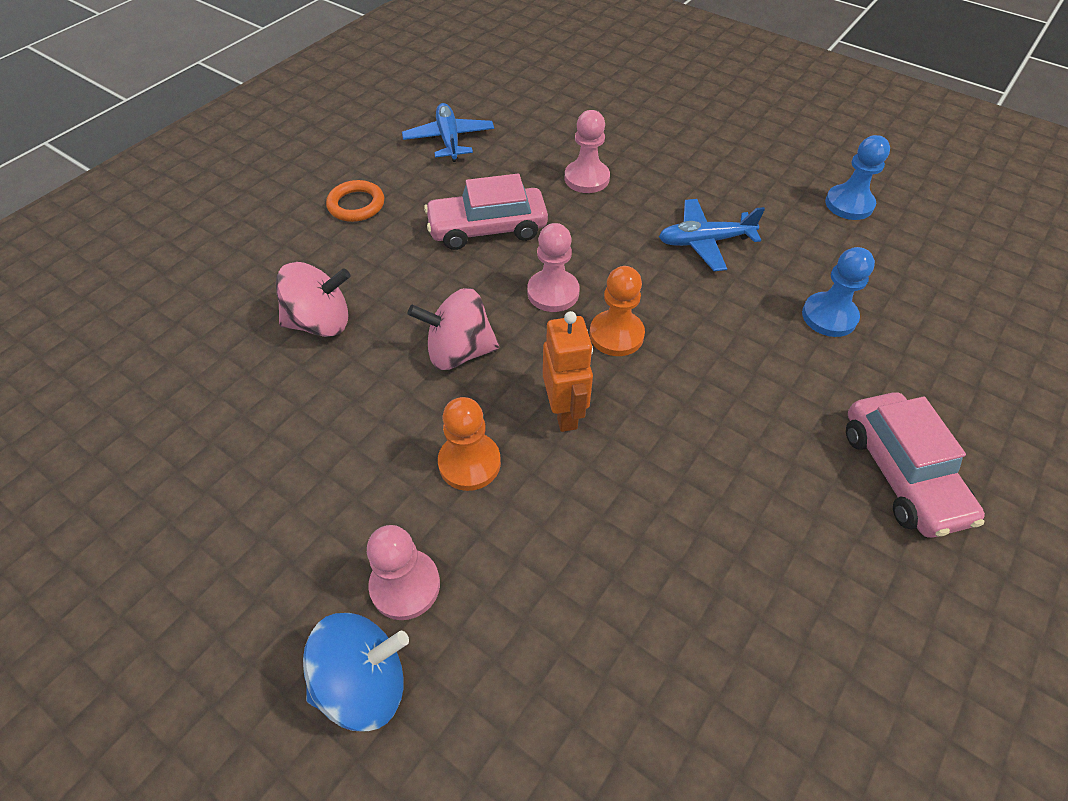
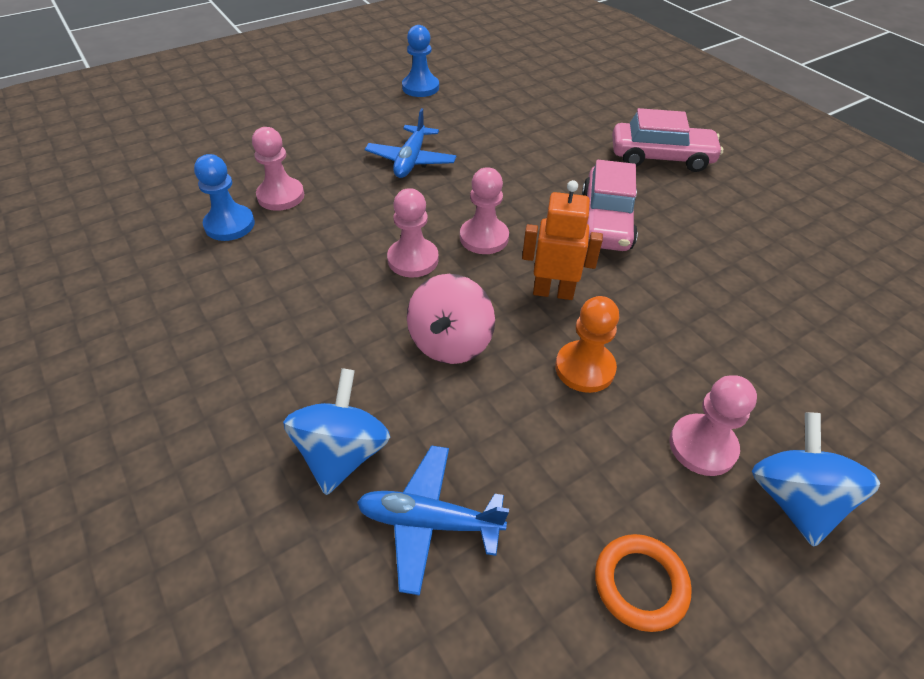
camera: 70 degrees left, 5 degrees down
pink spinning top [276,262,350,337] -> blue spinning top [283,368,390,495]
orange ring [326,180,384,222] -> orange ring moved to [595,534,692,632]
blue plane [402,103,494,162] -> blue plane moved to [357,445,509,595]
pink car [424,174,548,250] -> pink car moved to [582,160,638,251]
orange pawn [589,266,645,356] -> pink pawn [460,167,509,254]
blue pawn [802,247,875,337] -> blue pawn moved to [194,154,255,241]

